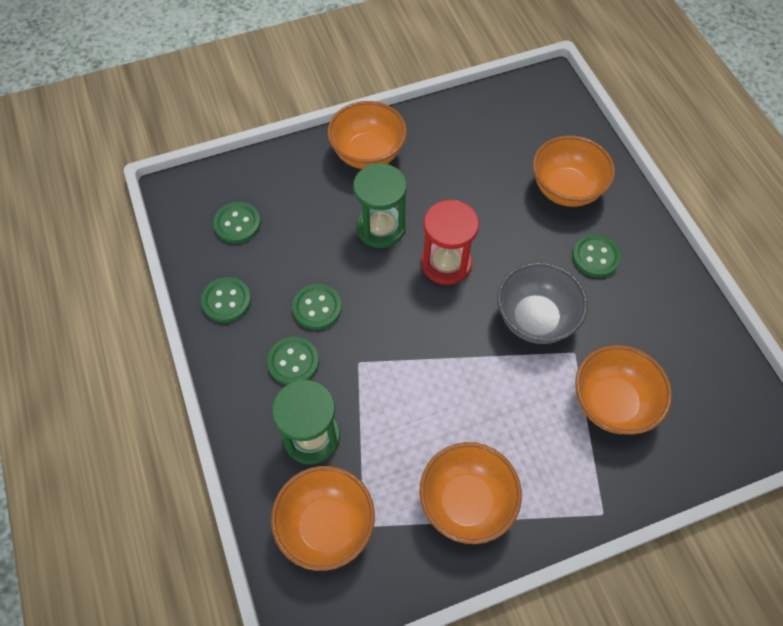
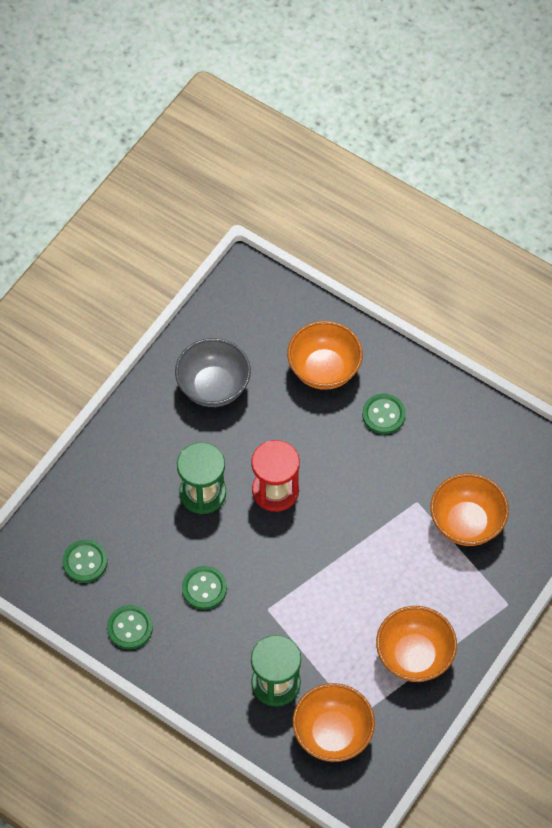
camera: 35 degrees left, 0 degrees up
green button [267,337,319,385] -> none
orange bowl [327,101,407,169] -> none
grey bowl [497,262,588,344] -> grey bowl moved to [175,338,251,407]

